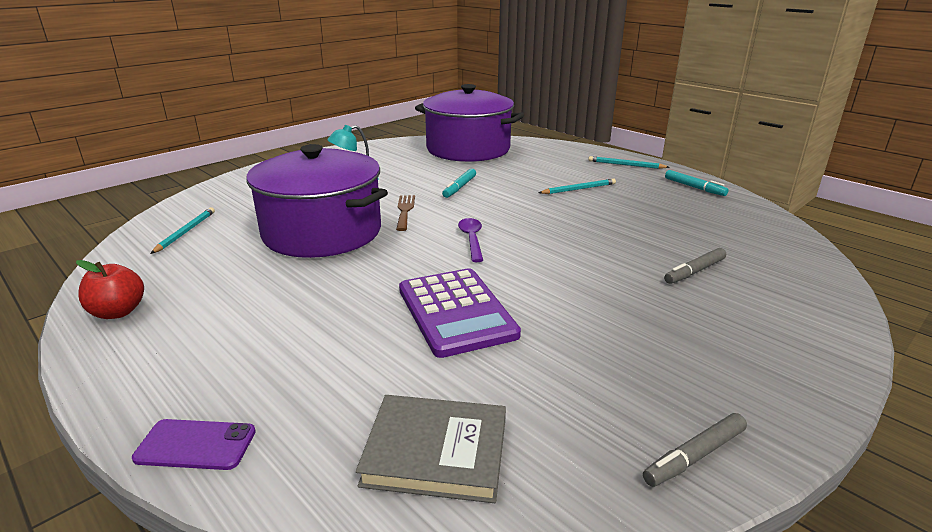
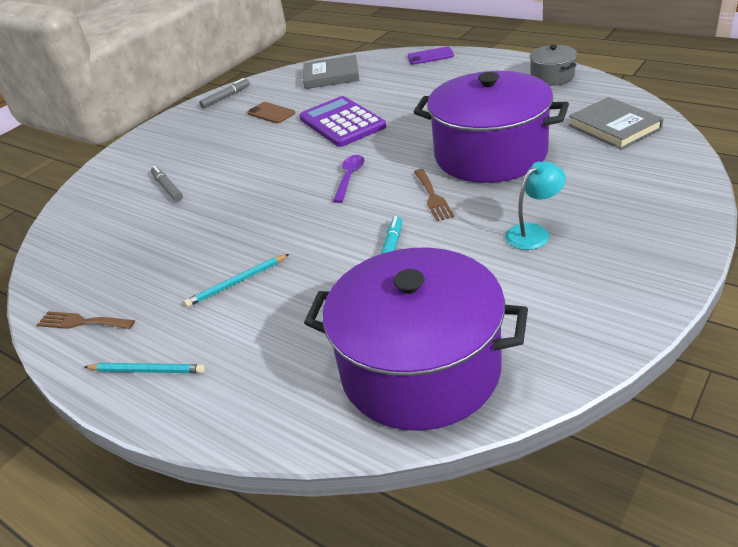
camera: 175 degrees right, 10 degrees up
red apple [76,260,144,319] -> grey pot [530,45,577,86]
turquoise pencil [150,207,215,254] -> grey book [568,97,664,150]
purple spoon [458,218,483,262] -> purple spoon turned 150 degrees counterclockwise [333,155,365,203]
grey marker [664,248,726,284] -> grey marker turned 75 degrees counterclockwise [151,166,183,201]
turquoise marker [665,170,729,196] -> brown fork [37,312,135,329]
none -> brown phone [248,102,295,123]

